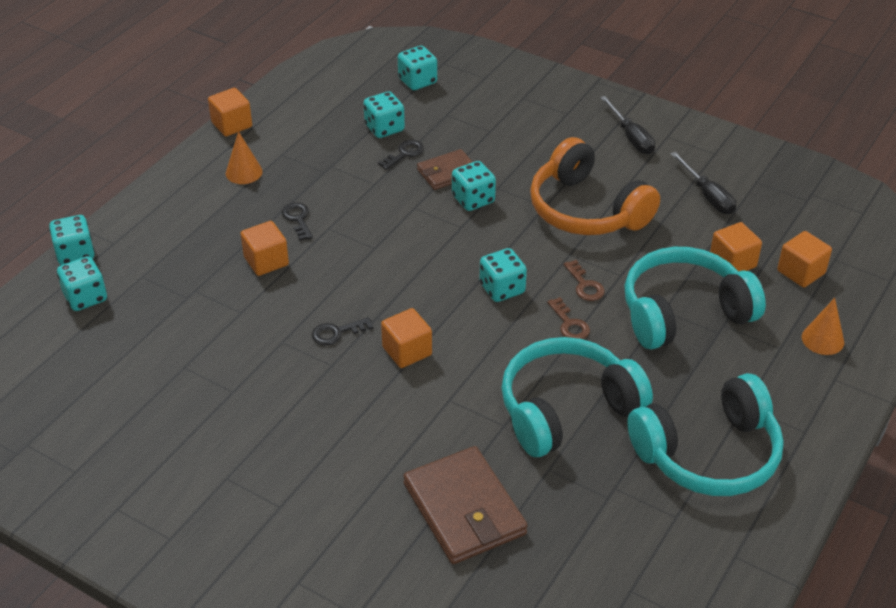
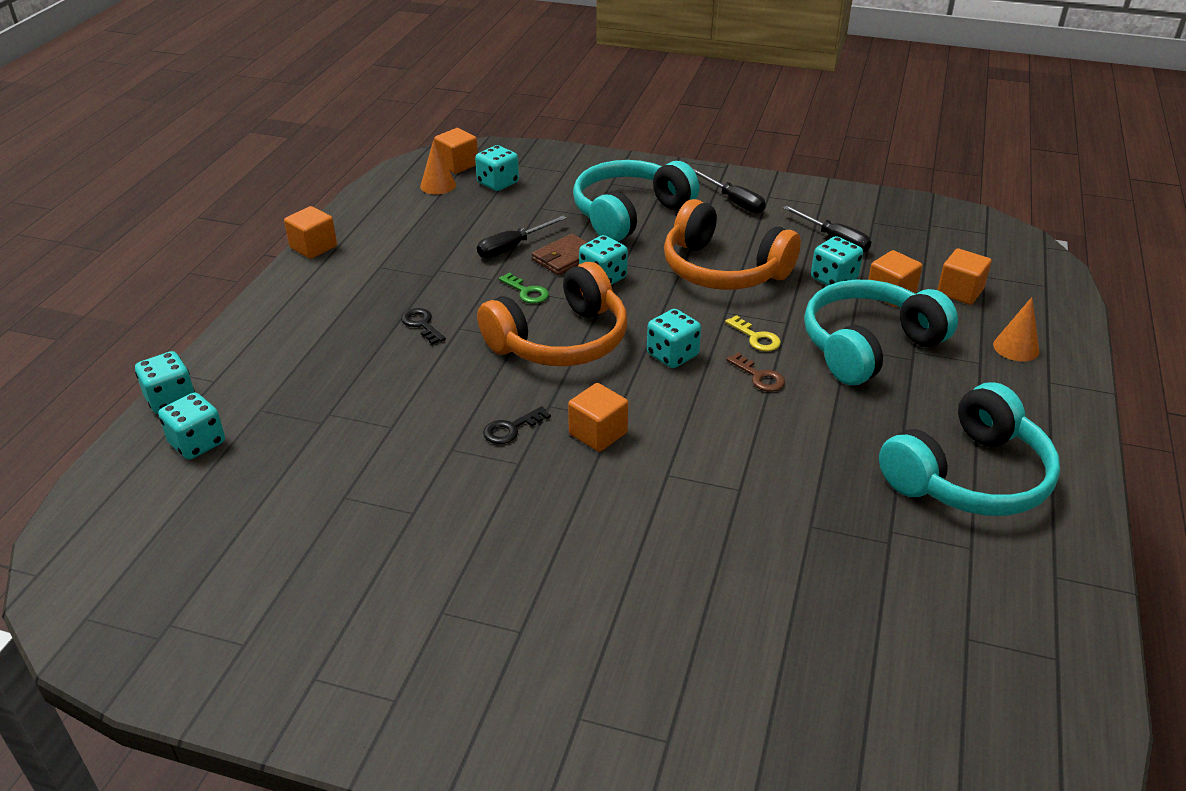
camera: 15 degrees left, 5 degrees down
orange cone [226,131,263,184] -> orange cone moved to [420,140,456,194]
orange cube [240,221,289,276] -> orange cube moved to [434,128,478,174]
turquoise dice [363,91,405,138] -> turquoise dice moved to [811,236,863,286]
black key [378,140,424,170] -> black screwdriver [477,216,567,258]
brown wallet [403,446,528,564] -> none
turquoise headphones [501,337,653,457] -> turquoise headphones moved to [573,160,699,242]
brown key [563,260,605,301] -> yellow key [725,315,781,352]
none -> orange headphones [477,262,627,366]
none -> green key [498,273,549,304]

